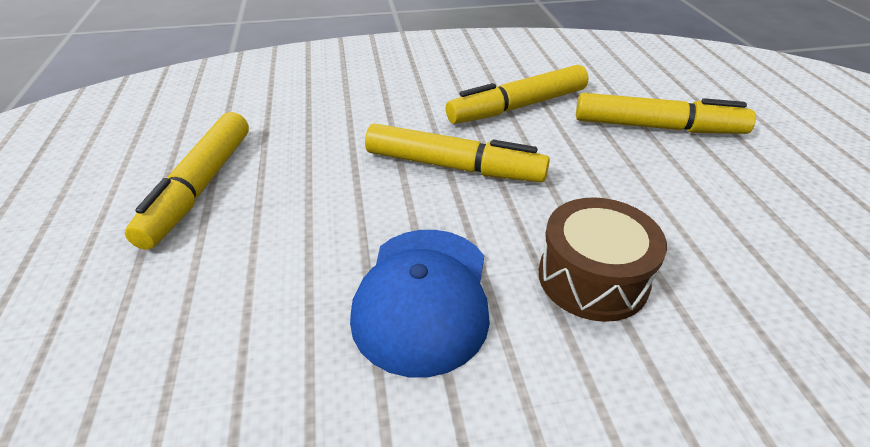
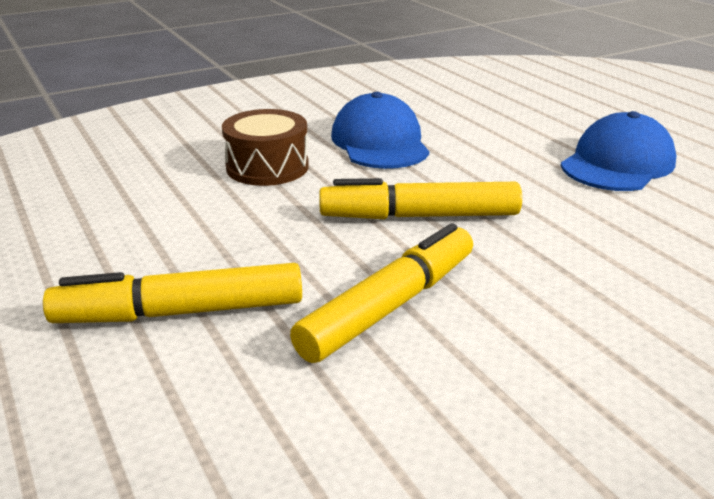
camera: 160 degrees right, 10 degrees down
yellow marker [125,112,249,250] -> blue cap [560,111,676,191]

